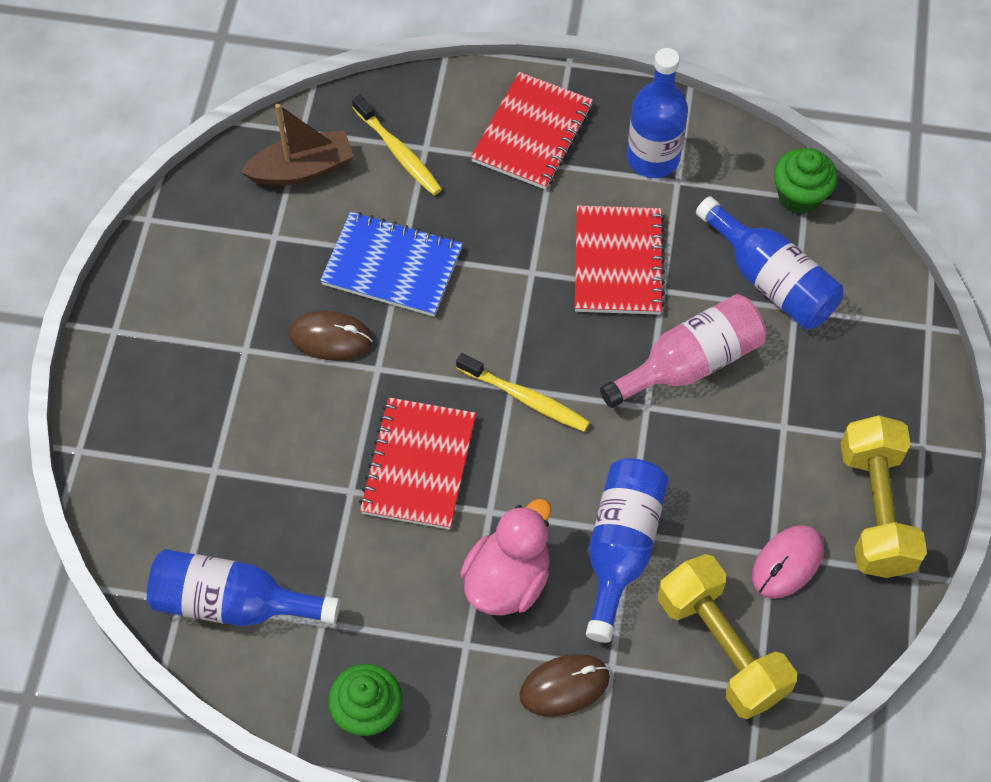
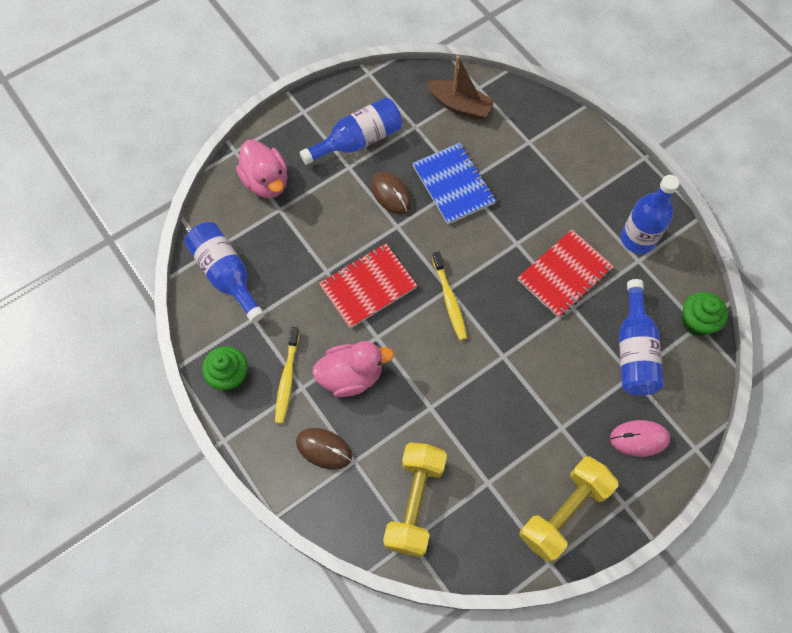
camera: 45 degrees right, 5 degrees up
yellow toothbrush [352,94,442,195] -> yellow toothbrush moved to [275,327,300,424]
red notebook [471,72,593,190] -> none
blue bottle [586,458,669,643] -> blue bottle moved to [300,97,402,165]
pink bottle [600,294,766,408] -> none
pink mouse [752,525,824,599] -> pink mouse moved to [610,420,670,457]
none -> pink duck [236,140,287,198]

